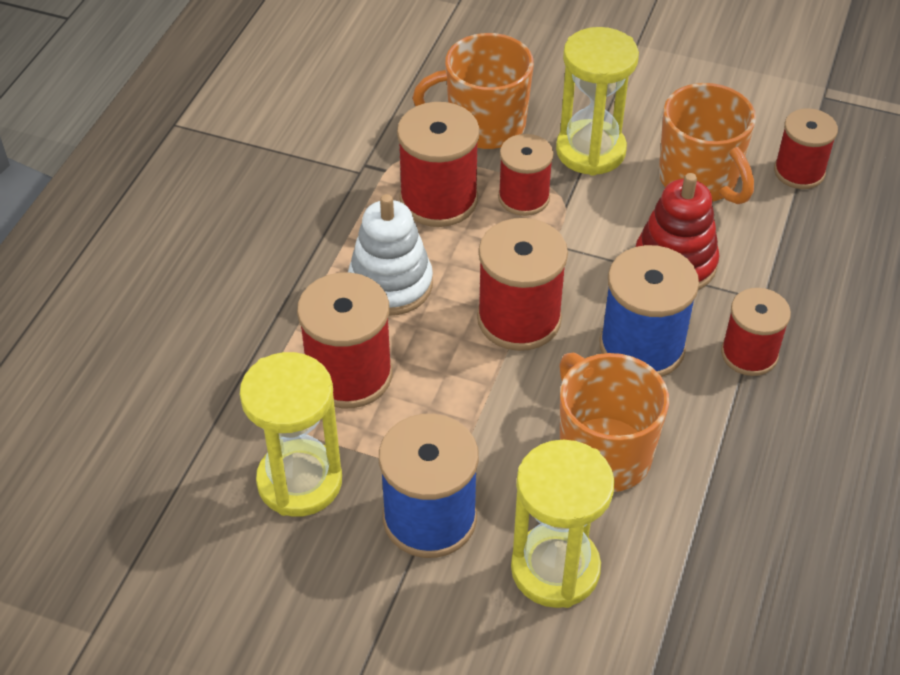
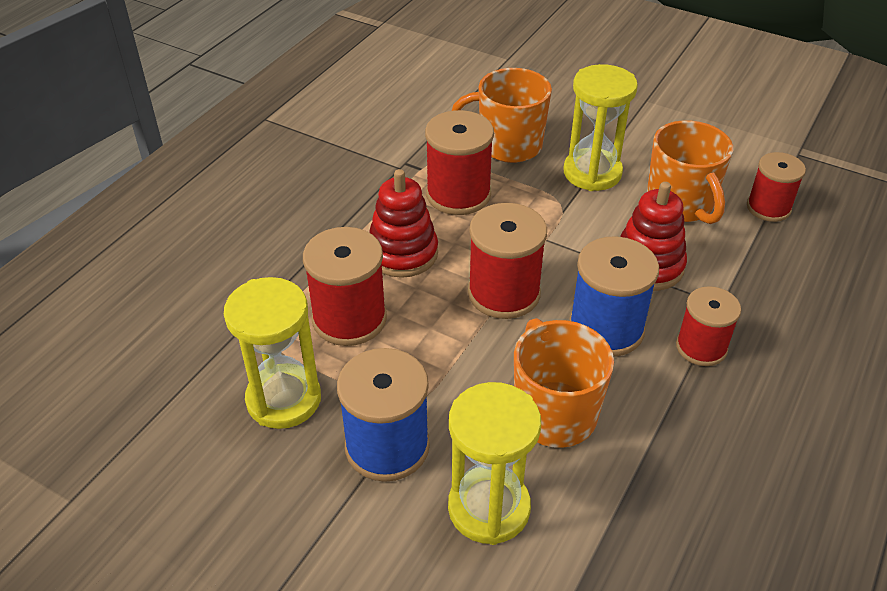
camera: 10 degrees right, 5 degrees down
white stacking toy [348,194,433,316] -> red stacking toy [369,169,438,278]
red spool [498,134,553,216] -> none

